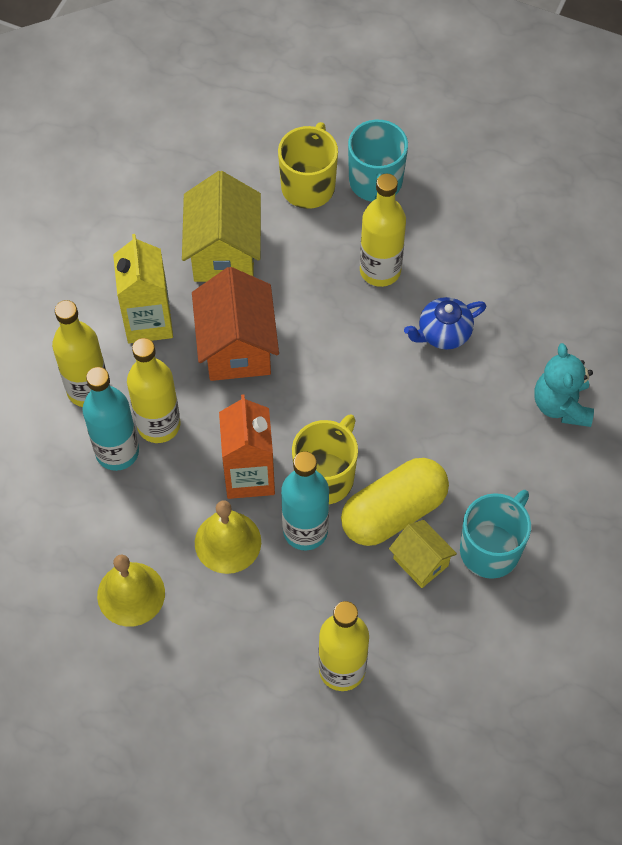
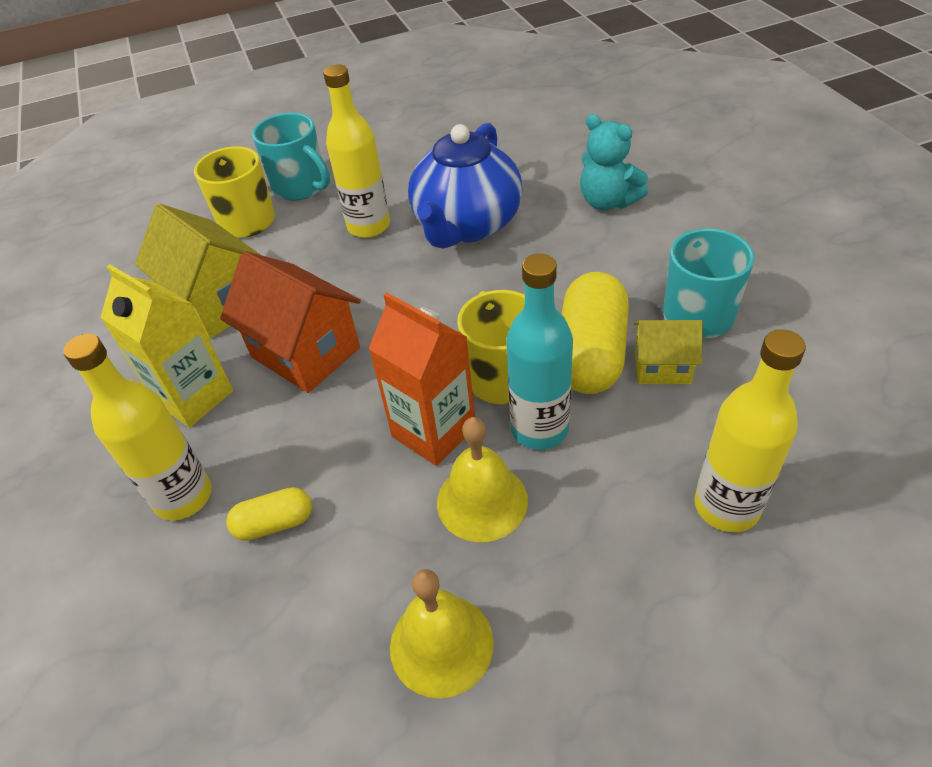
camera: 40 degrees left, 15 degrees down
turquoise bottle [82,367,139,471] -> yellow capsule [226,487,312,541]
yellow bottle [127,338,180,443] -> none
blue teapot [404,297,486,349] -> blue teapot [408,123,523,249], size x1.95

